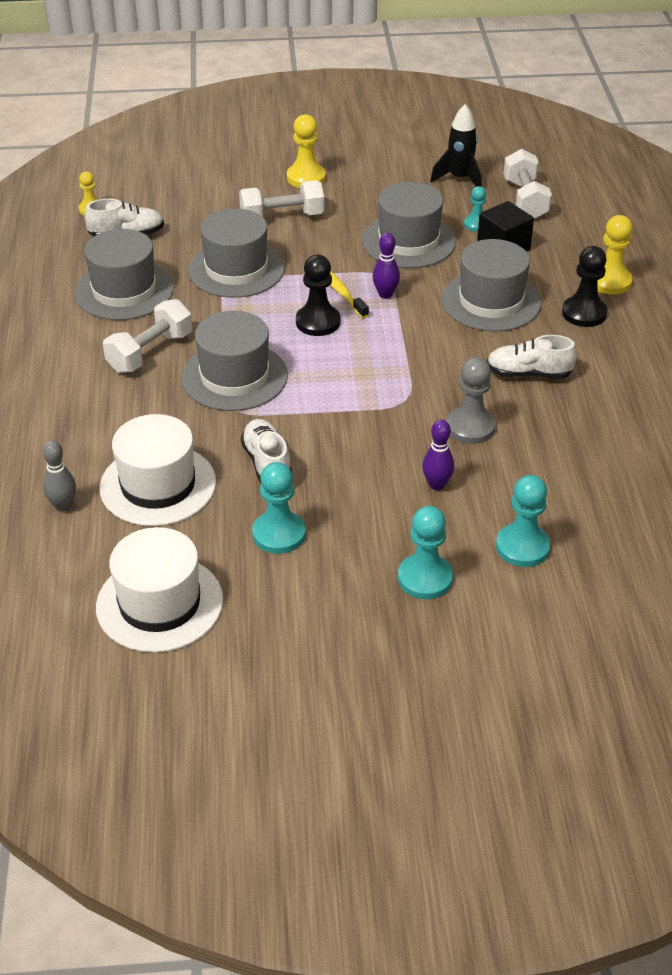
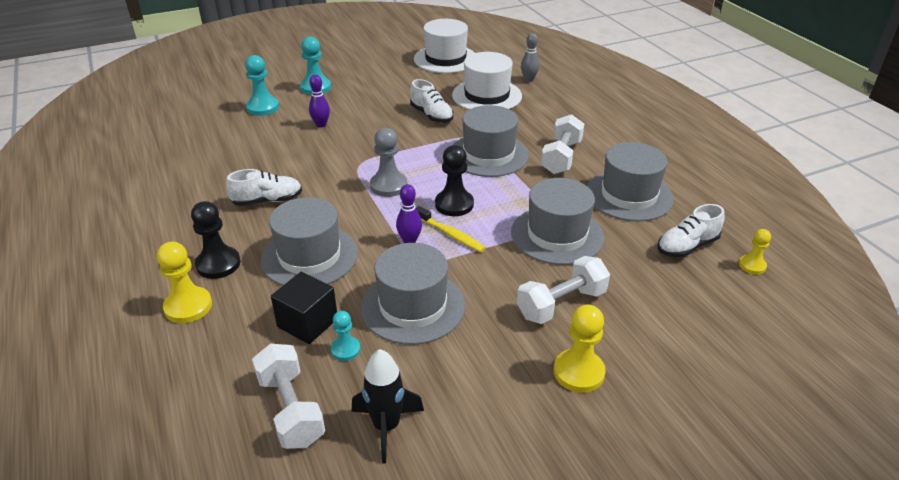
camera: 160 degrees right, 5 degrees down
turquoise pawn [252,462,306,554] -> none
grey pawn [447,357,496,444] -> grey pawn moved to [370,128,407,197]

